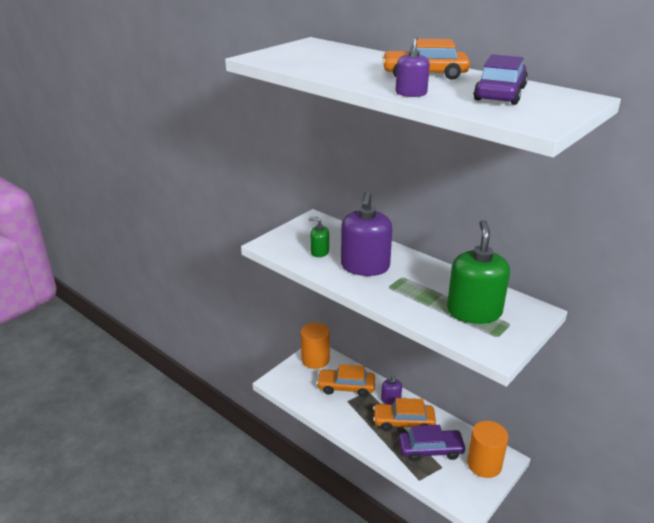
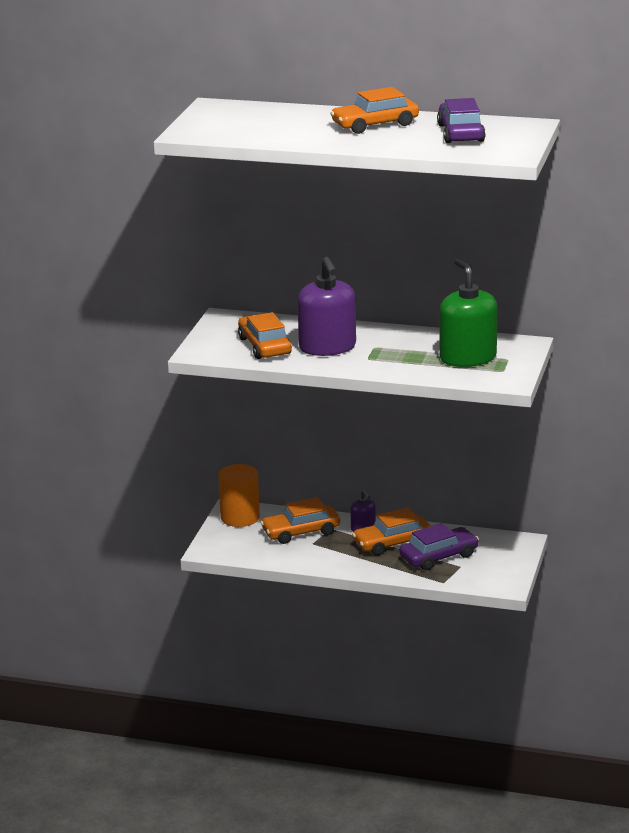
camera: 25 degrees left, 5 degrees down
green soap dispenser [309,217,329,257] -> orange car [238,312,292,359]
purple soap dispenser [396,36,430,97] -> none
orange cylinder [467,421,508,478] -> none

